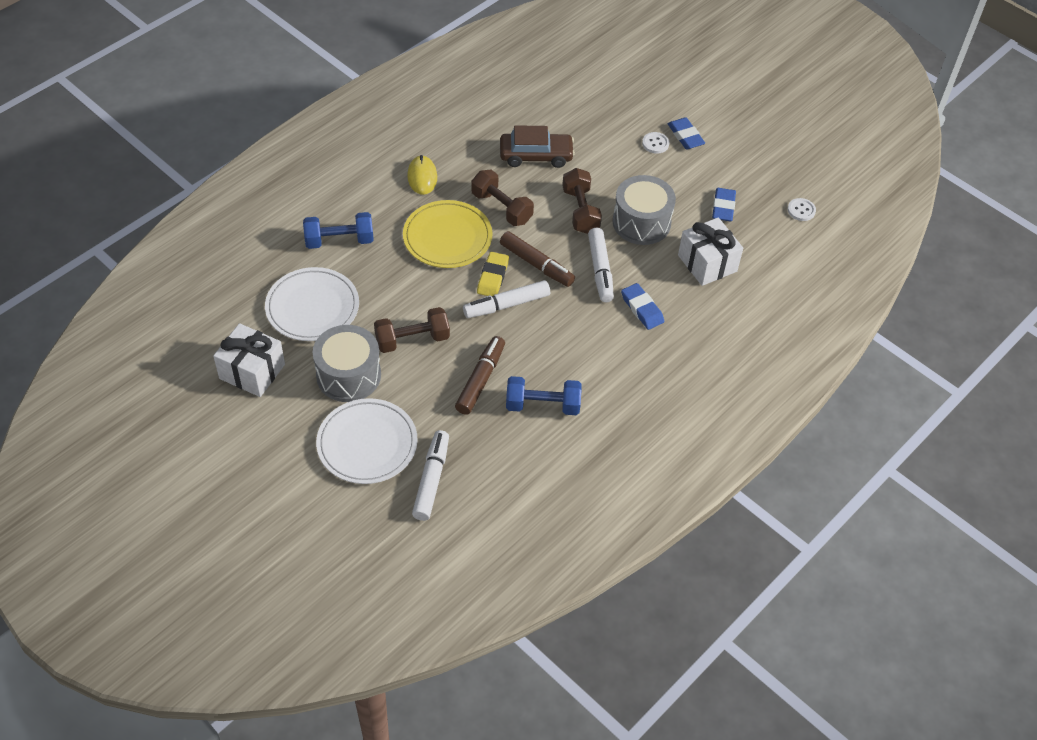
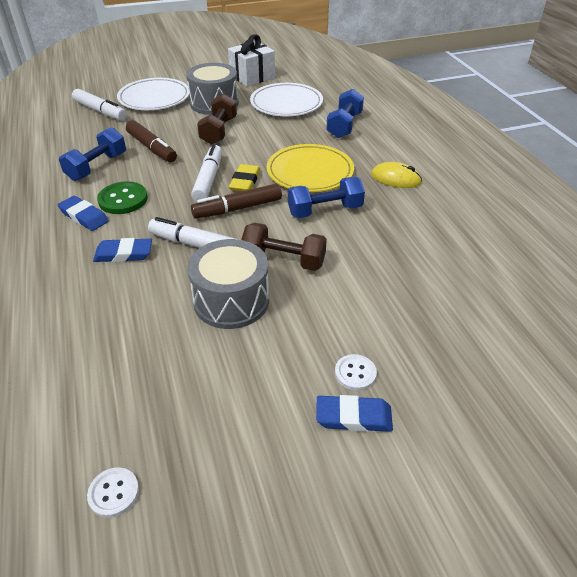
camera: 120 degrees right, 10 degrees down
brown dumbbell [471,170,534,226] -> blue dumbbell [288,177,365,218]
yellow eraser [477,252,509,296] -> yellow eraser turned 60 degrees clockwise [229,164,260,192]
brown car [500,125,575,168] -> none
white gift [678,217,743,286] -> none
blue eraser [712,188,736,221] -> blue eraser moved to [58,196,109,231]
none -> green button [97,181,148,214]

